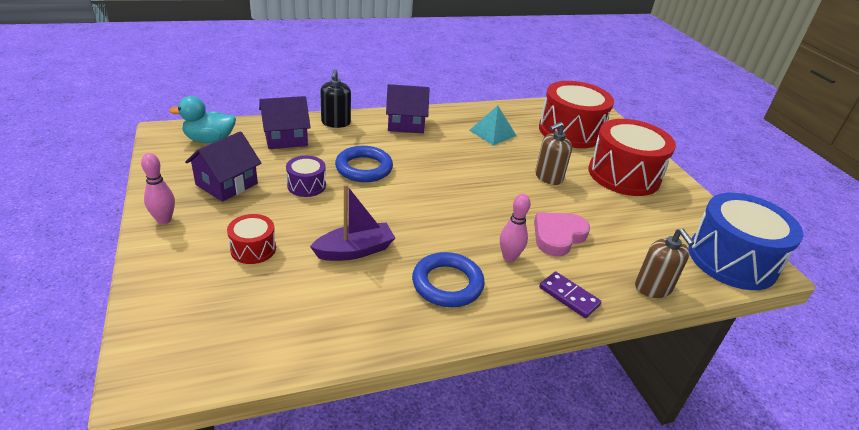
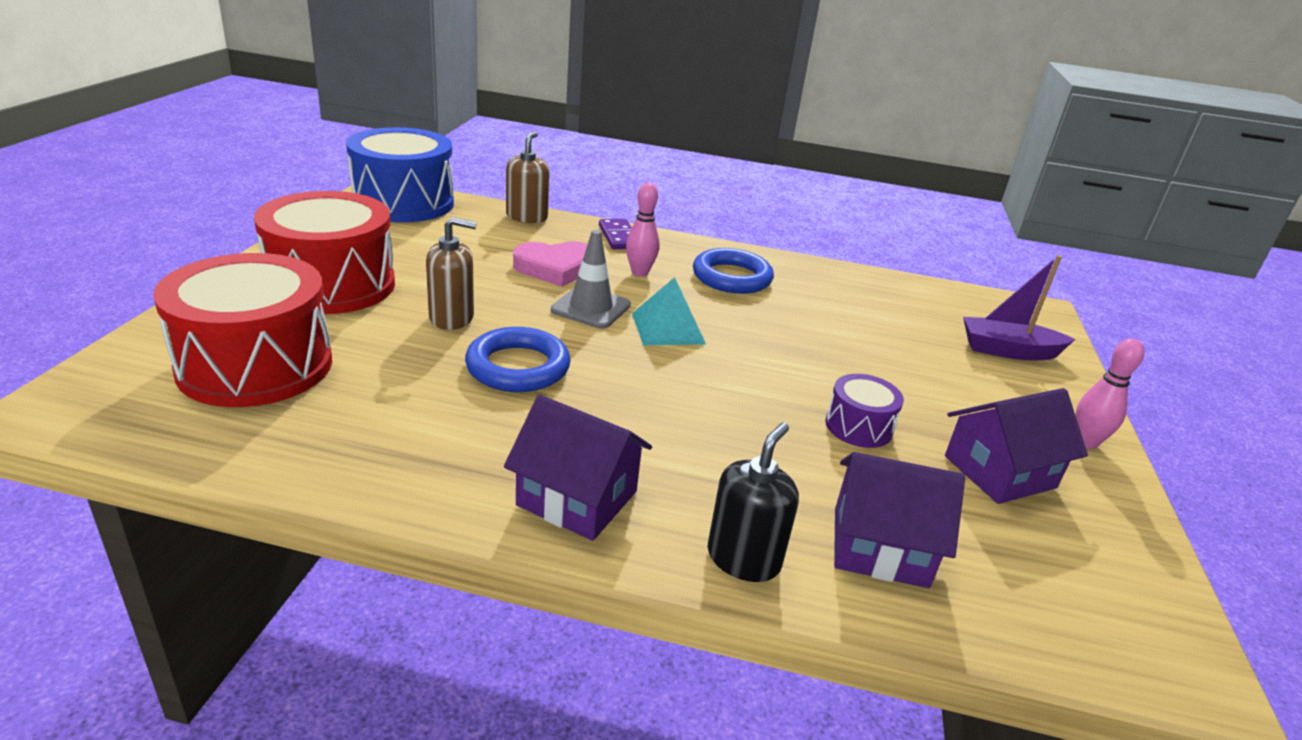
camera: 150 degrees left, 5 degrees down
turquoise duck [169,96,236,144] -> none
red drum [227,214,276,264] -> none
purple boat [310,184,395,261] -> purple boat moved to [963,255,1075,360]
blue ring [335,146,393,182] -> blue ring moved to [465,327,571,392]
turquoise pyramid [469,105,517,145] -> turquoise pyramid moved to [632,277,706,345]
none -> grey traffic cone [551,230,631,329]

